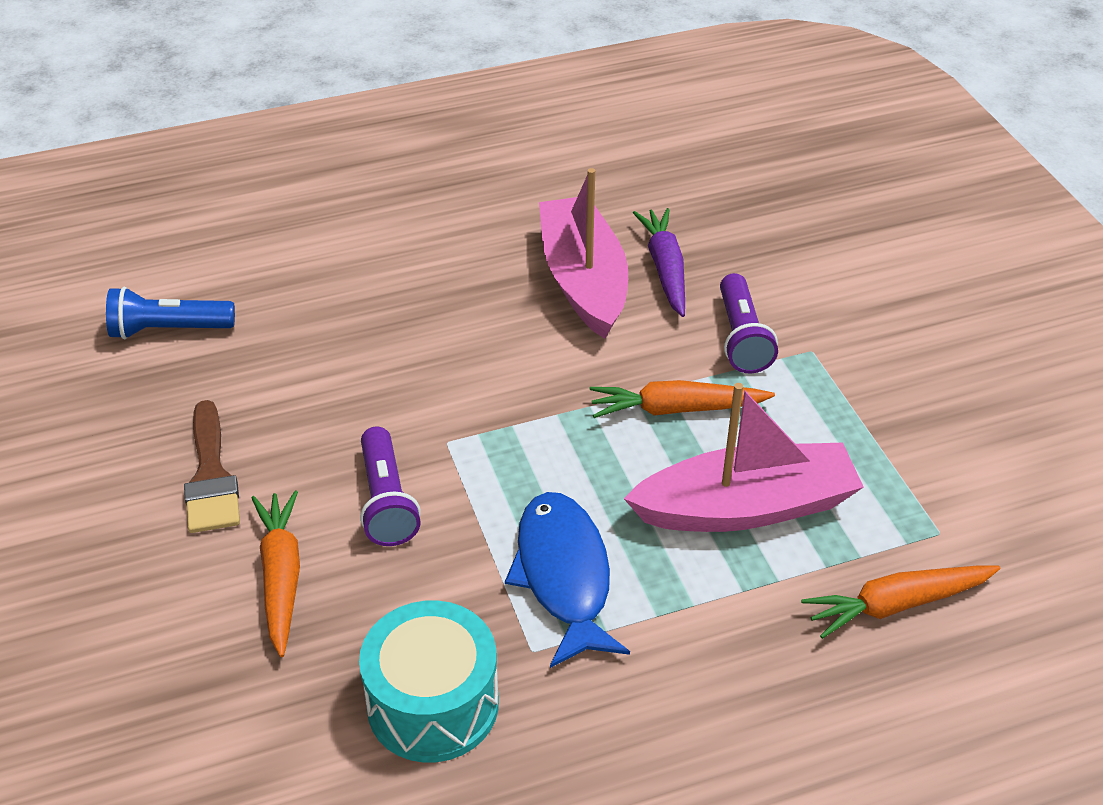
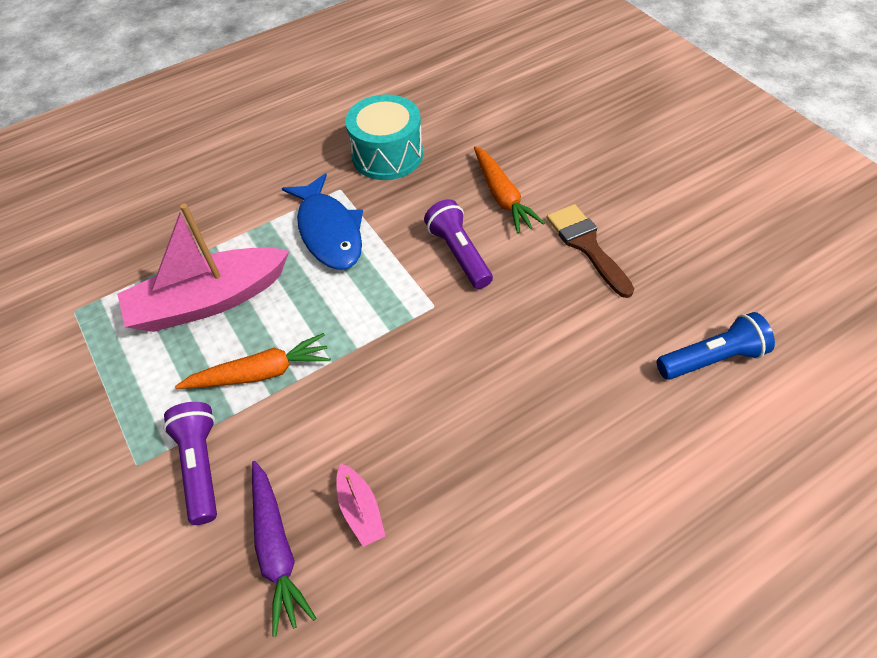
camera: 170 degrees right, 10 degrees up
pink boat [539,168,628,339] -> pink boat [337,464,386,547], size x0.44
orange carrot [801,566,1000,639] -> none

